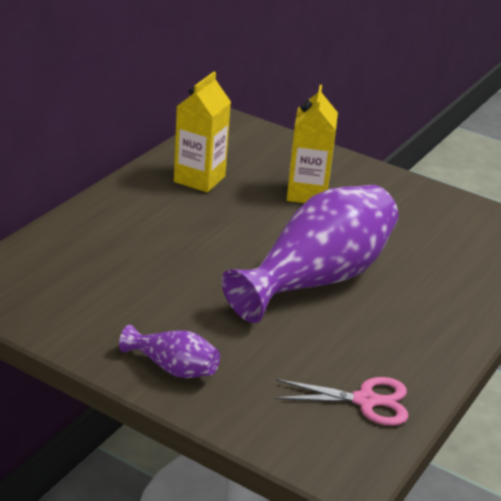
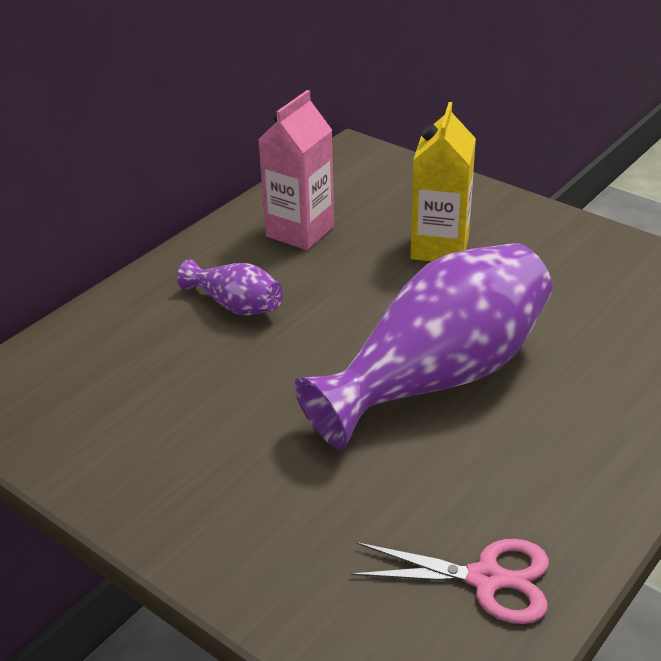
camera: 10 degrees right, 5 degrees up
purple vase [119,325,220,378] -> purple vase moved to [177,259,283,315]
yellow carton [174,72,231,193] -> pink carton [258,90,334,250]

